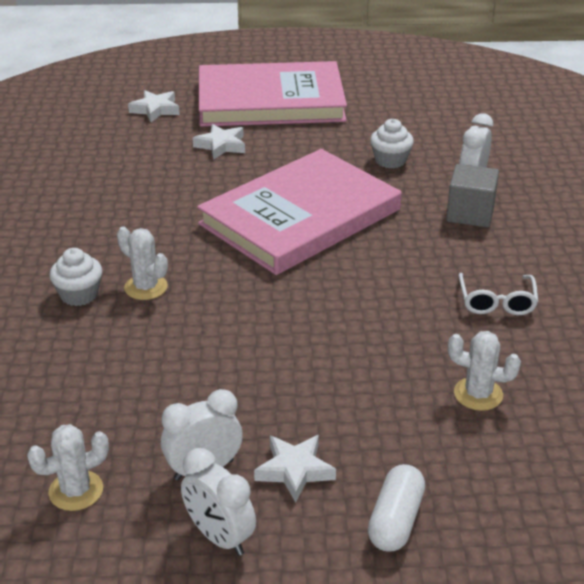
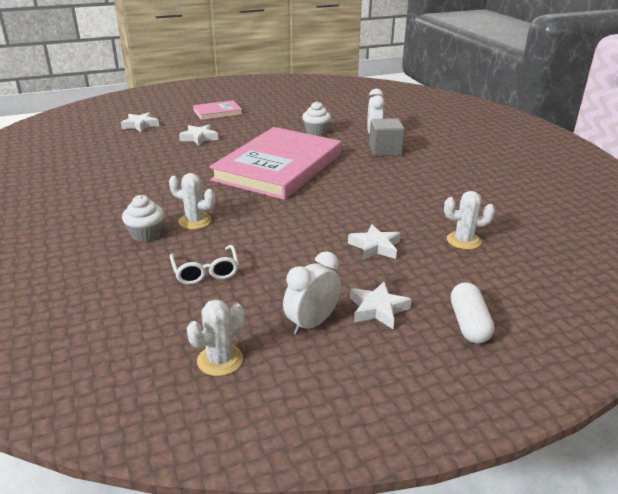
camera: 20 degrees left, 5 degrees down
white clock [181,448,256,556] -> none
pink book [199,61,347,127] -> pink book [193,100,242,120], size x0.44
white glasses [458,273,538,315] -> white glasses moved to [170,245,239,285]
none -> white star [348,224,401,260]

